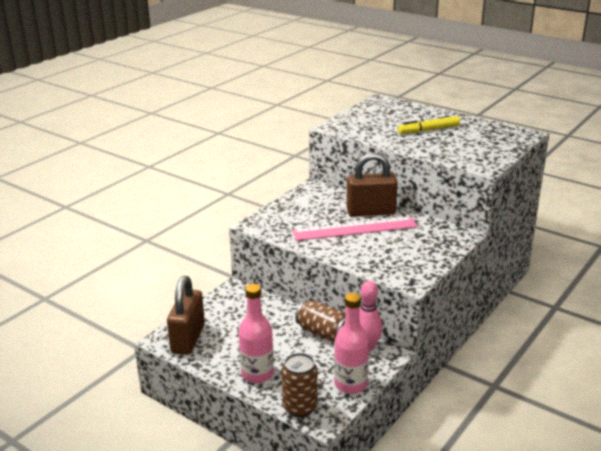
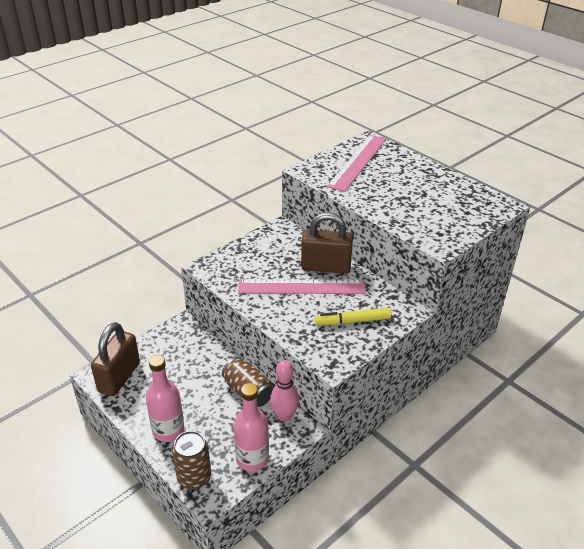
camera: 10 degrees right, 10 degrees up
yellow marker [398,116,460,134] -> yellow marker moved to [314,308,391,325]
none -> pink ruler [327,135,386,192]

